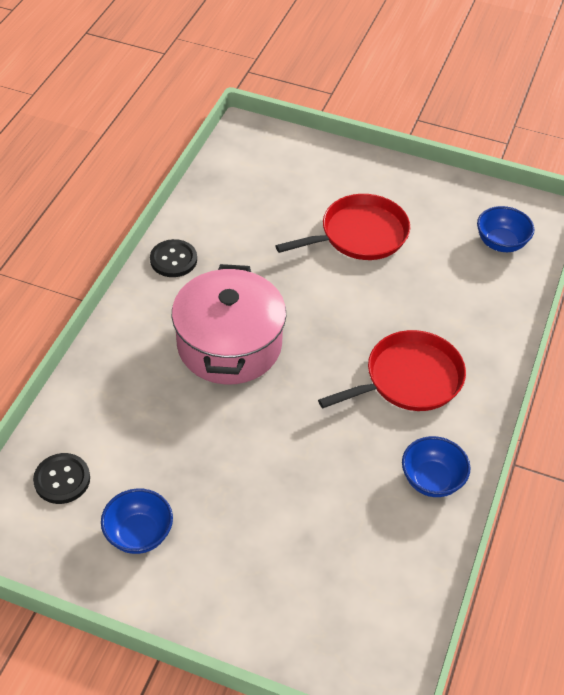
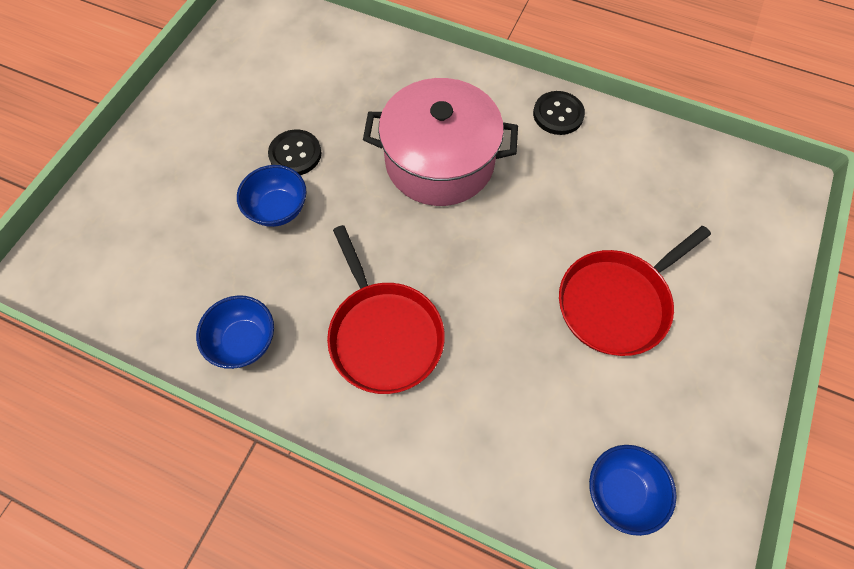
camera: 95 degrees right, 15 degrees up
black button [33,453,90,504] -> black button moved to [268,129,321,175]
blue bowl [101,488,173,554] -> blue bowl moved to [237,165,307,227]
red pan [275,194,410,260] -> red pan turned 75 degrees clockwise [559,226,711,356]

